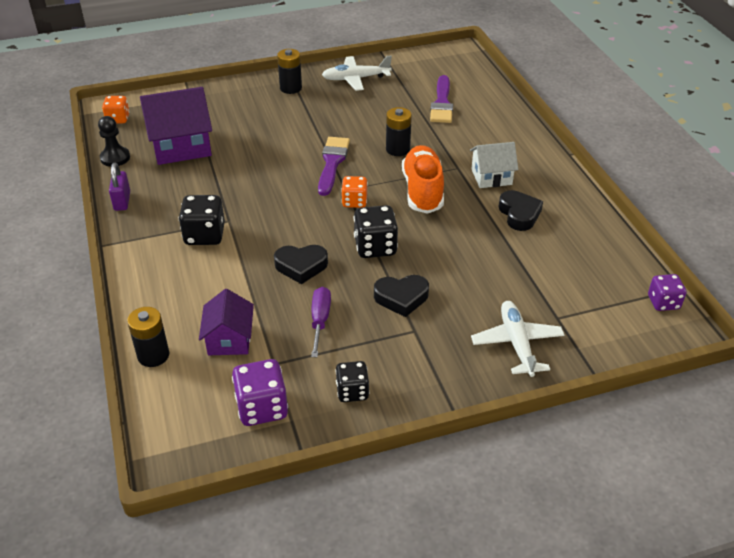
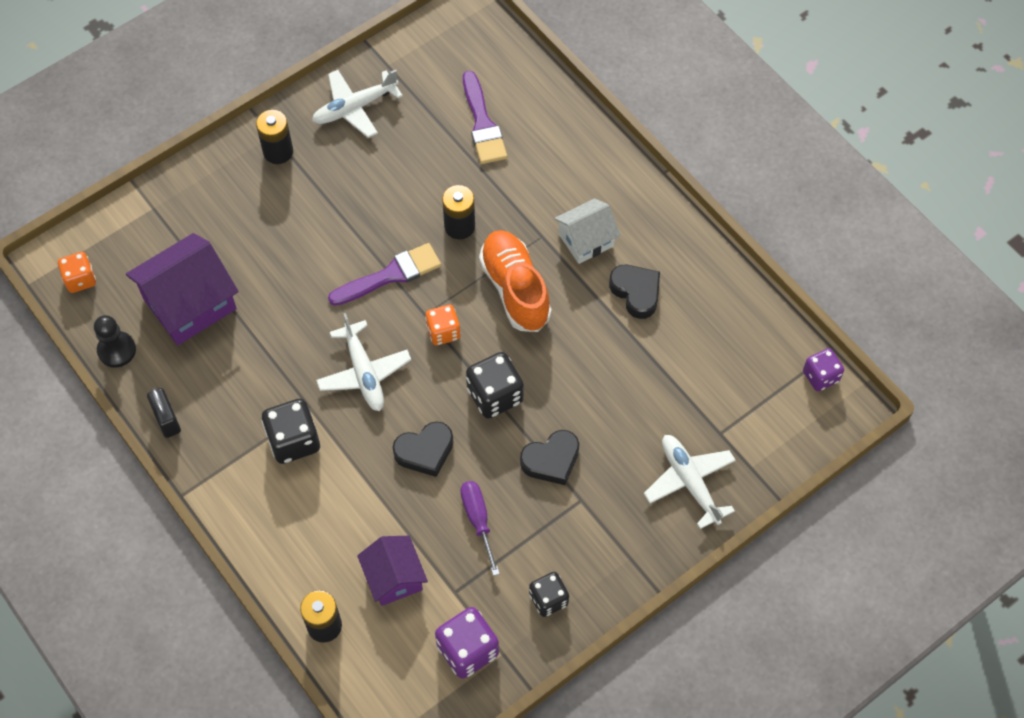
camera: 20 degrees left, 20 degrees up
purple padlock [109,163,130,211] -> black padlock [147,388,181,438]
purple brush [318,137,350,196] -> purple brush turned 75 degrees clockwise [328,243,441,306]
none -> white plane [316,313,411,411]

